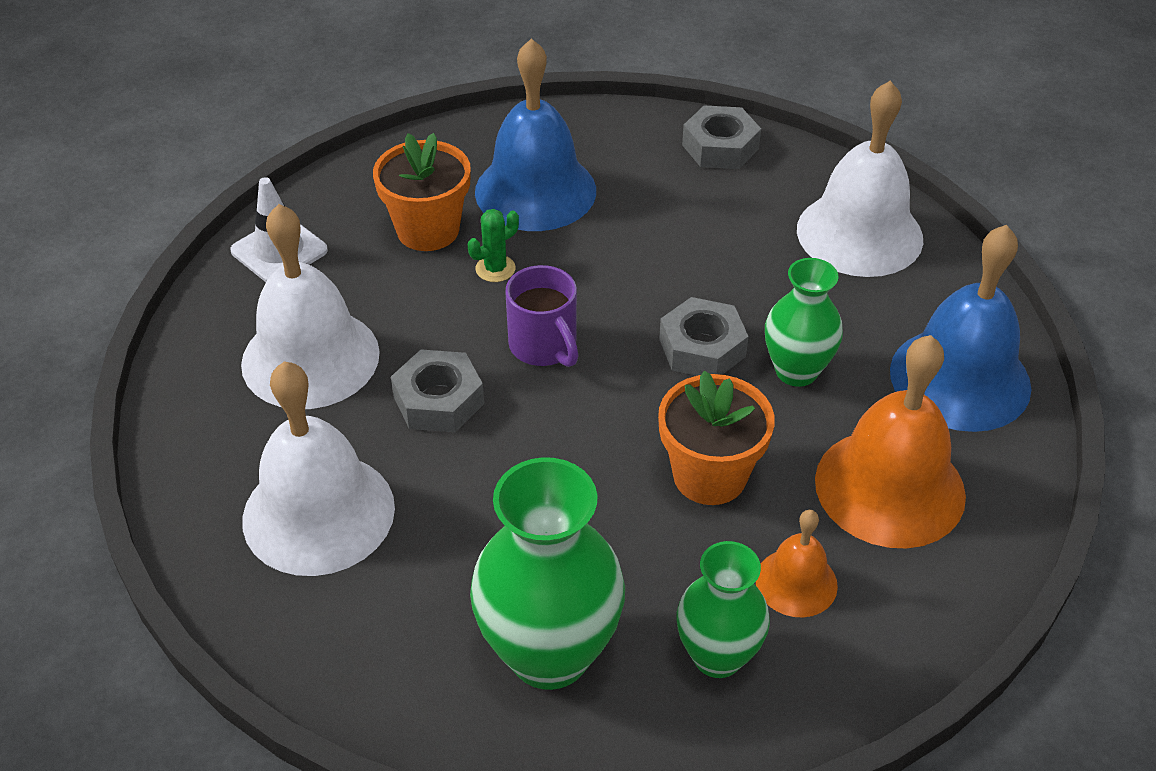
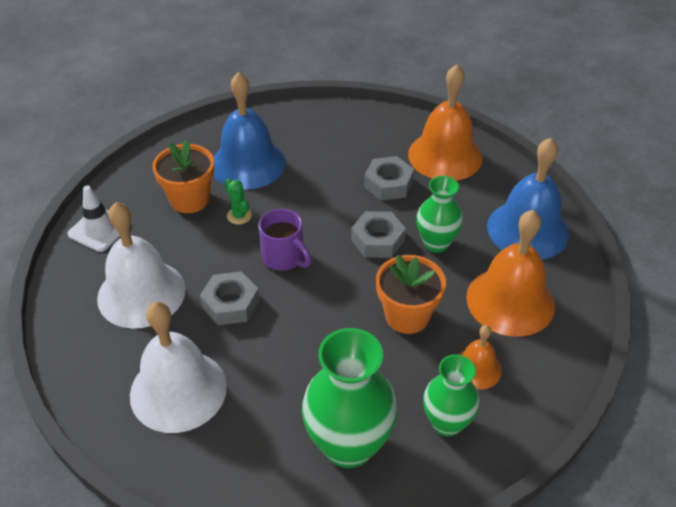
camera: 15 degrees left, 0 degrees up
green cactus [468,209,519,282] -> green cactus turned 75 degrees counterclockwise [224,178,252,224]
grey nut [682,105,761,169] -> grey nut moved to [364,156,414,201]
white bell [797,81,923,277] -> orange bell [408,65,483,181]

